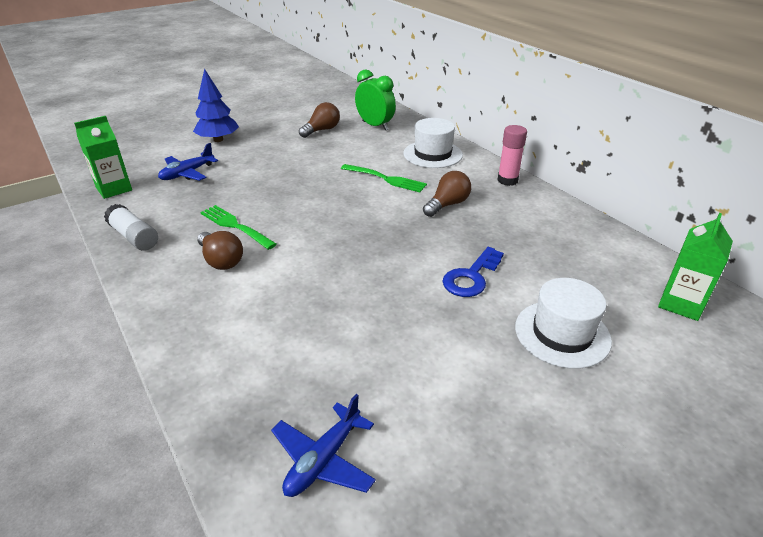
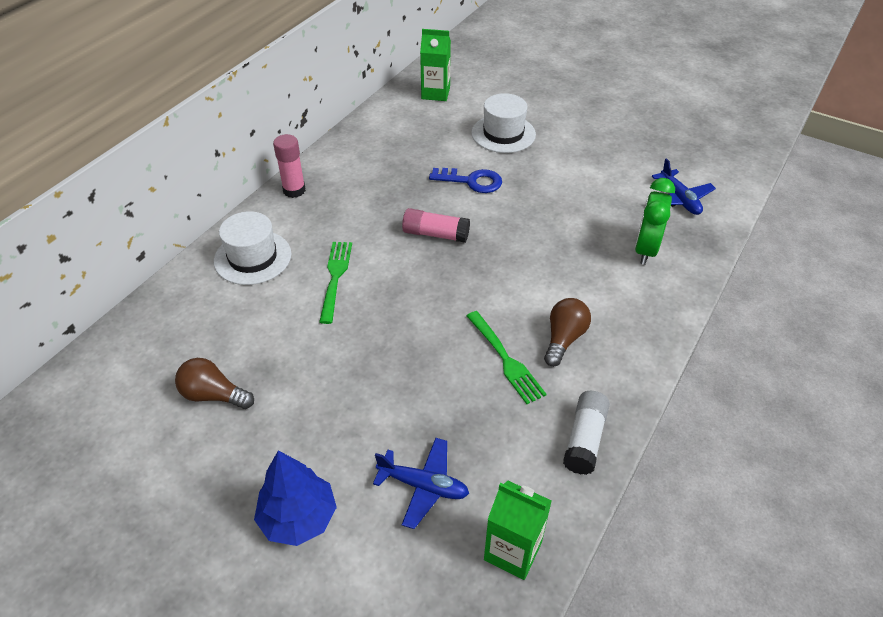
camera: 115 degrees left, 10 degrees up
green fork [200,205,277,250] -> green fork turned 45 degrees counterclockwise [467,311,547,404]
blue plane [271,394,376,497] -> blue plane turned 60 degrees clockwise [652,158,716,215]
green clock [355,69,396,130] -> green clock moved to [635,178,675,265]
brown light bulb [423,171,471,217] -> none
none -> pink glue stick [402,208,470,243]

